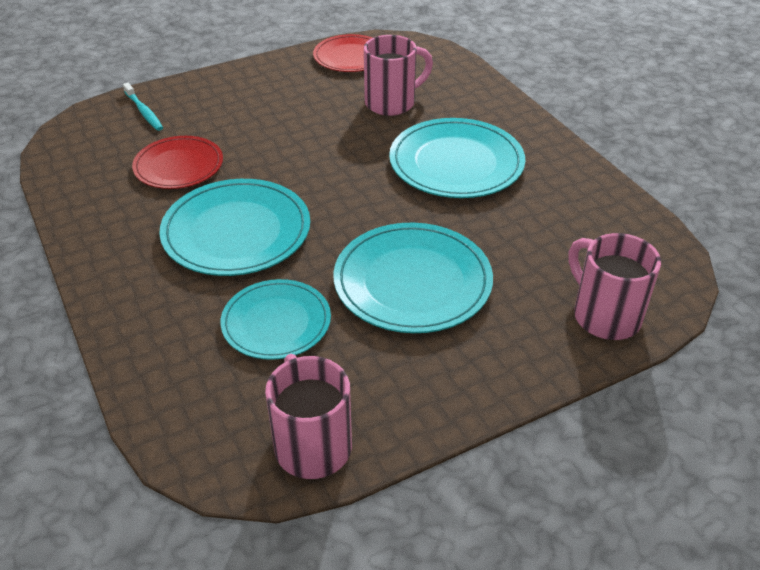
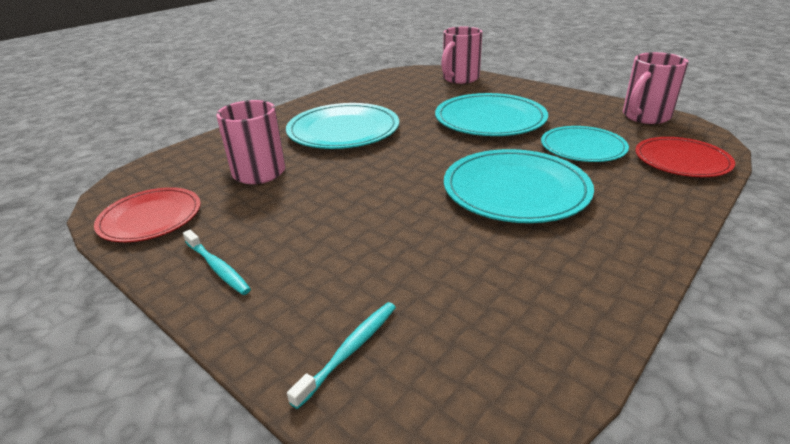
camera: 110 degrees left, 10 degrees down
red plate [132,136,223,189] -> red plate moved to [635,137,735,177]
none -> turquoise toothbrush [183,230,251,295]

